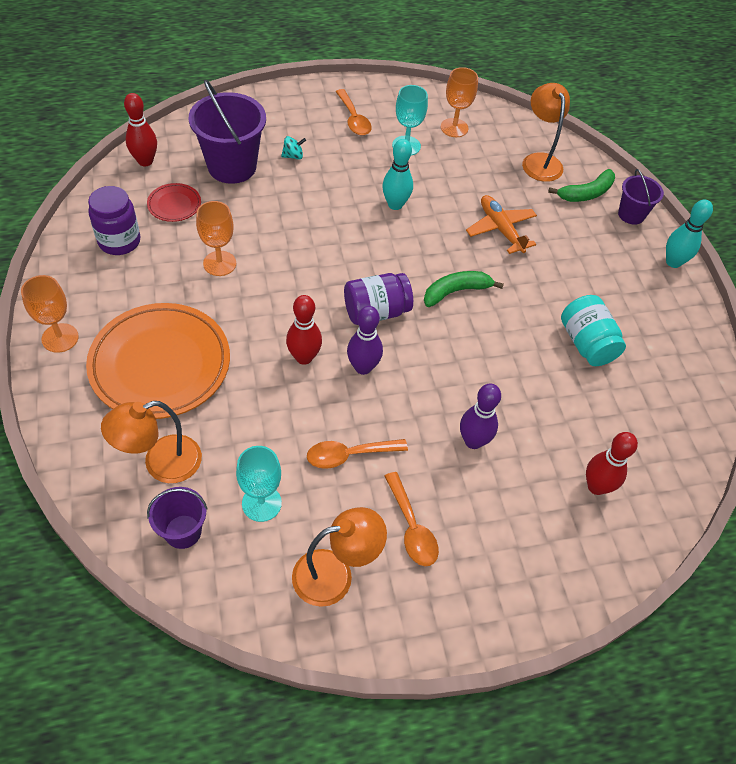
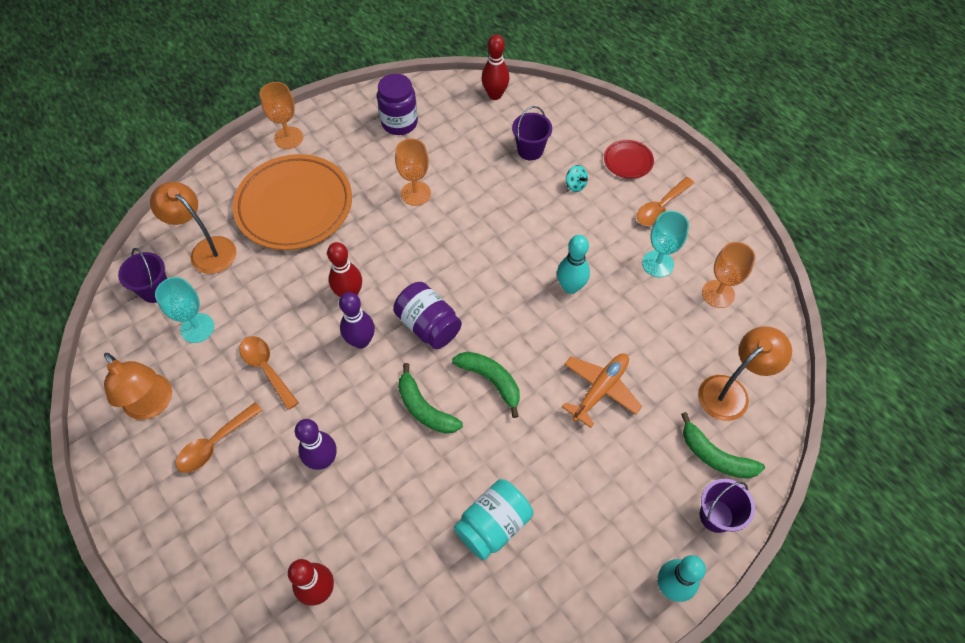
camera: 70 degrees right, 5 degrees up
red plate [147,183,201,222] -> red plate moved to [604,140,654,179]
purple bucket [189,80,266,184] -> purple bucket [512,106,552,160], size x0.55
none -> green banana [398,363,463,434]

